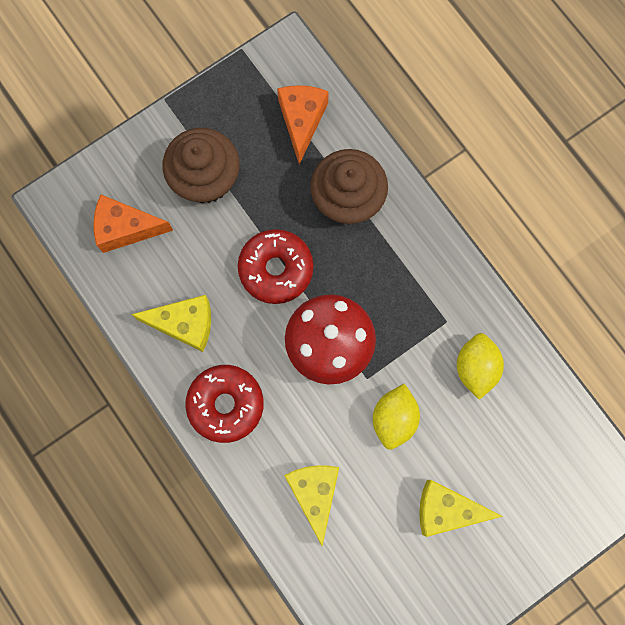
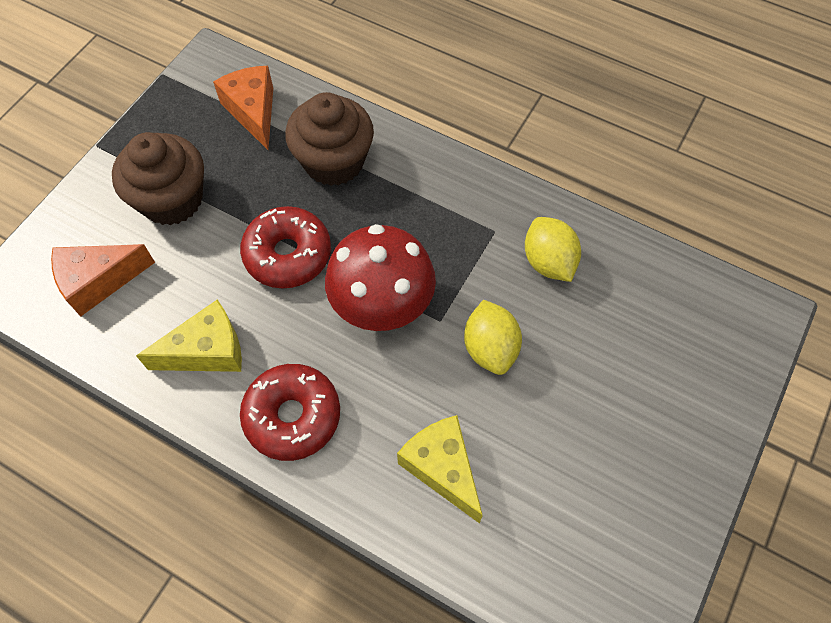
camera: 25 degrees left, 15 degrees down
yellow cheese [419,480,503,537] -> none

